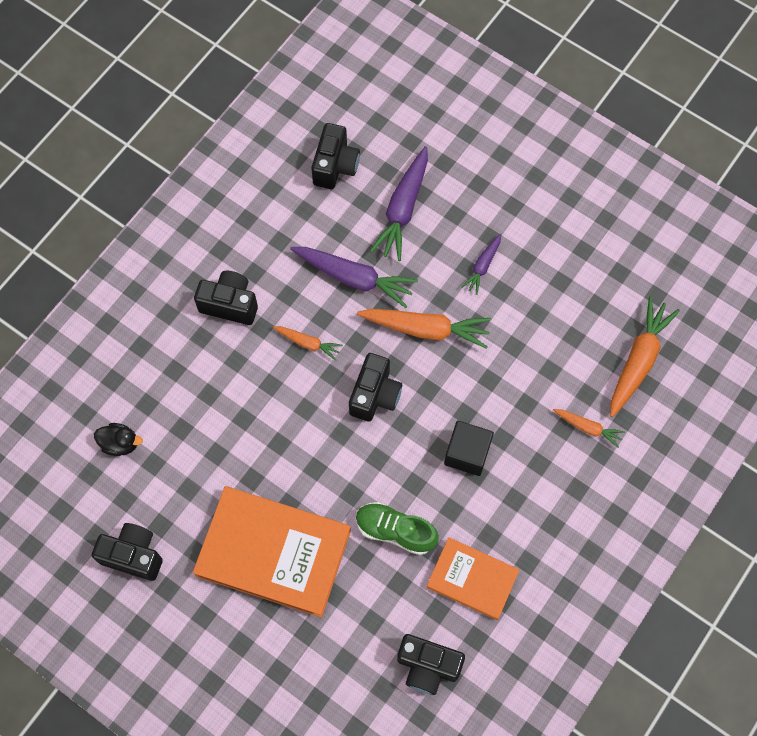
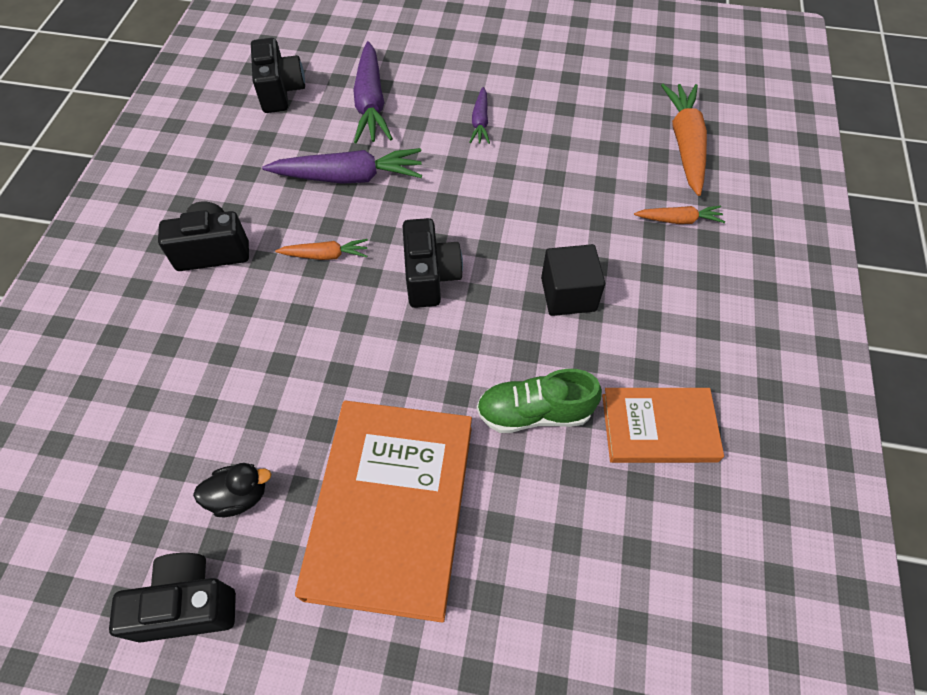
camera: 25 degrees left, 10 degrees down
black duck [94,423,143,456] -> black duck moved to [193,463,271,517]
orange book [193,486,351,618] -> orange book turned 75 degrees counterclockwise [295,401,472,623]
orange carrot [357,309,491,349] -> none
black camera [397,634,465,695] -> none

